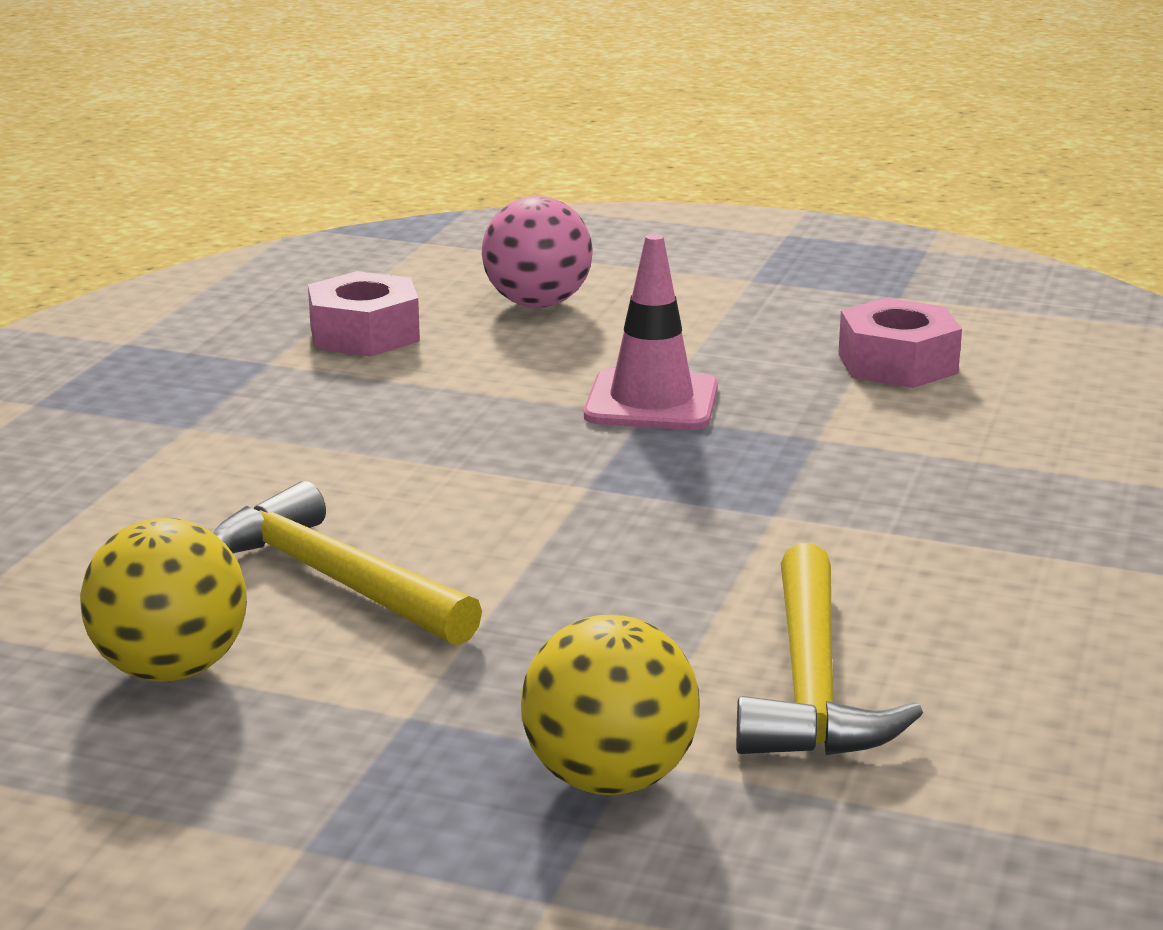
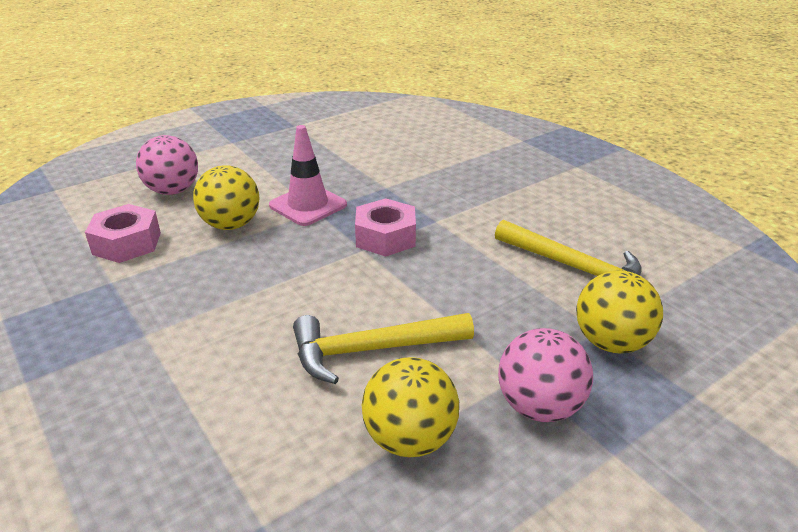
camera: 55 degrees left, 10 degrees up
pink nut [838,298,962,388] -> pink nut moved to [355,198,416,257]
none -> yellow ball [193,166,260,230]
none -> pink ball [498,328,593,422]

